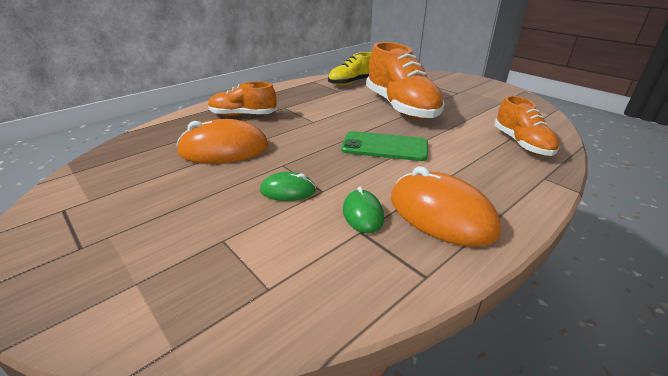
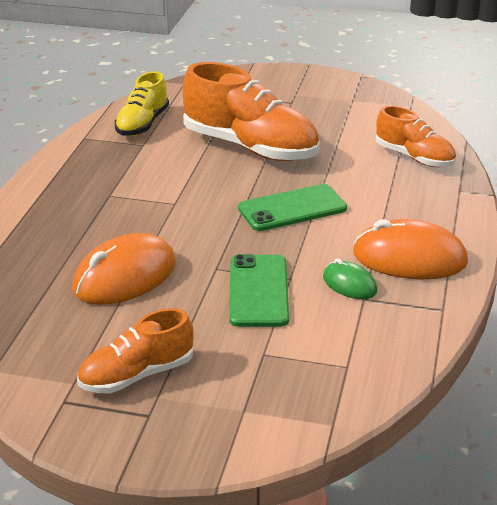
camera: 35 degrees left, 0 degrees up
orange shoe [208,82,277,116] -> orange shoe moved to [77,308,194,393]
green mouse [260,172,316,201] -> green phone [229,254,289,327]

